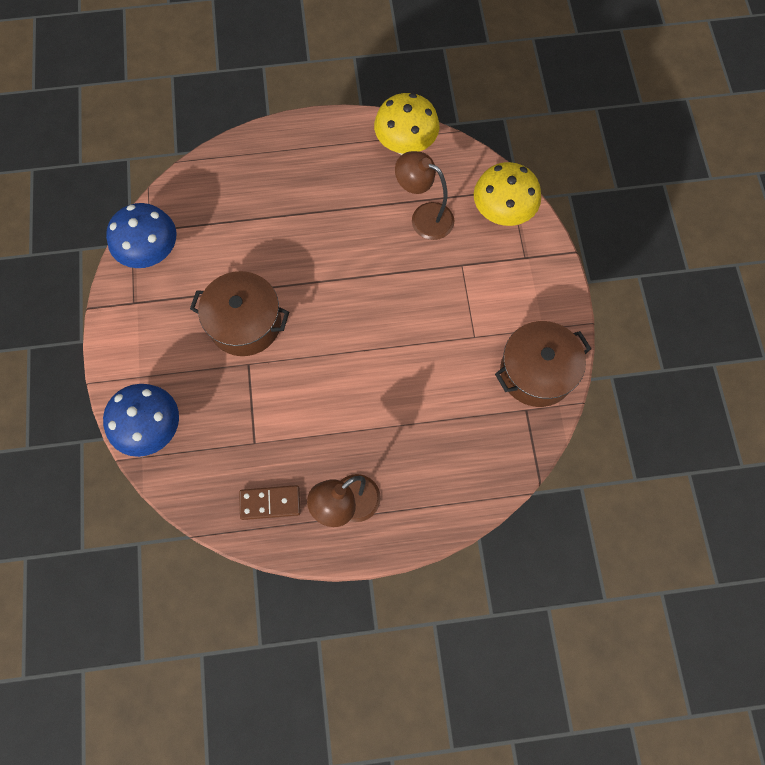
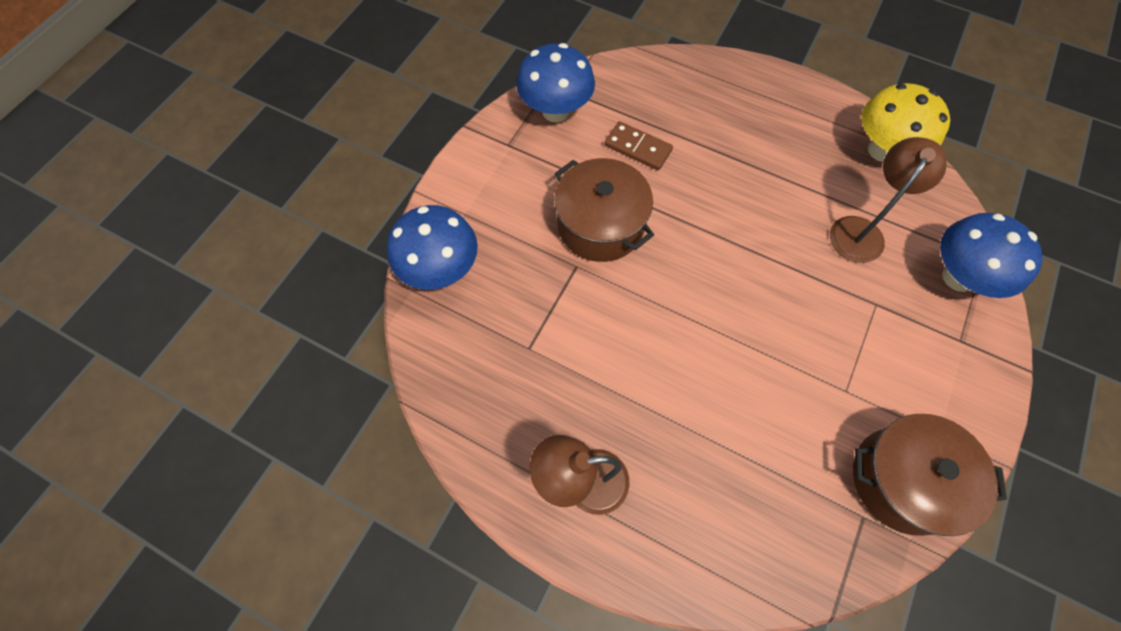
camera: 35 degrees right, 5 degrees down
brown domino [239,485,301,520] -> brown domino moved to [605,121,673,170]
brown lamp [395,151,454,240] -> brown lamp turned 60 degrees clockwise [830,137,947,263]
yellow mushroom [474,162,541,226] -> blue mushroom [940,213,1043,298]

